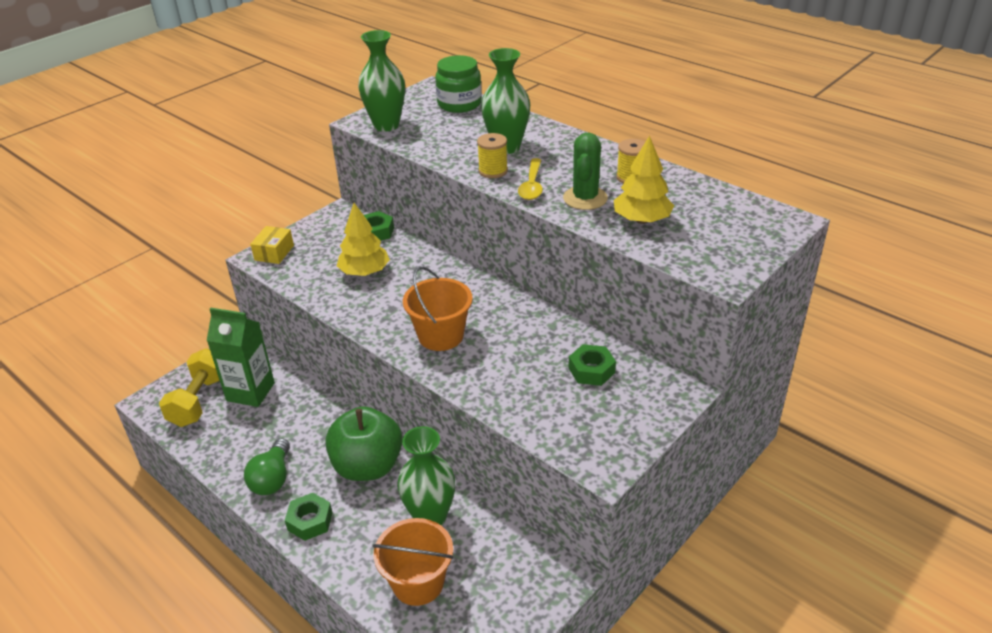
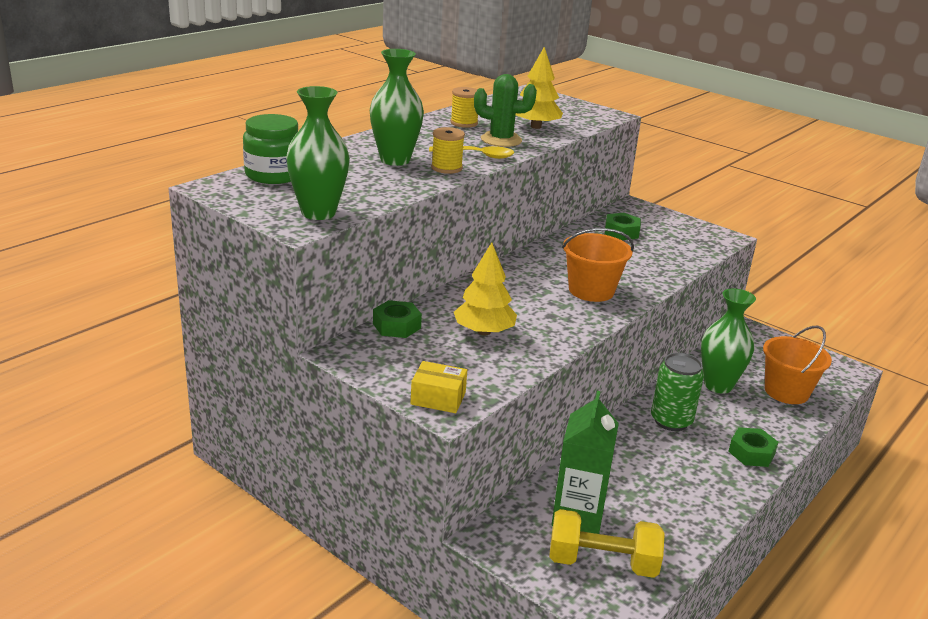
camera: 95 degrees left, 10 degrees down
green light bulb [244,438,290,495] -> none
green apple [325,406,402,481] -> green can [651,353,704,431]

